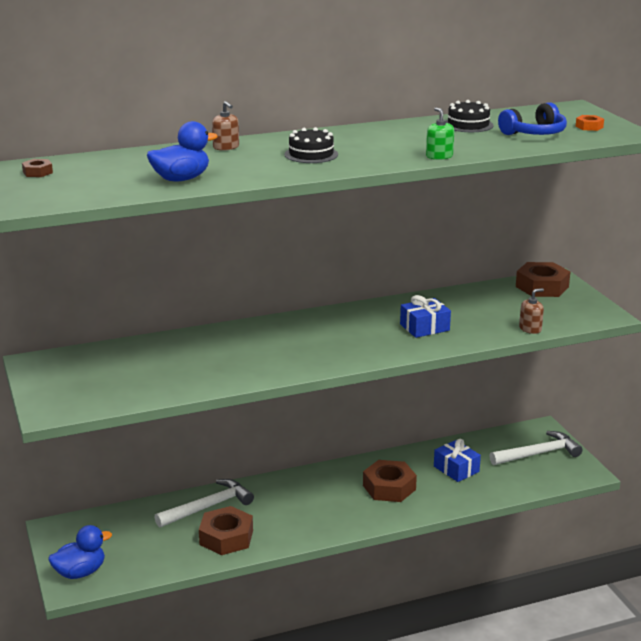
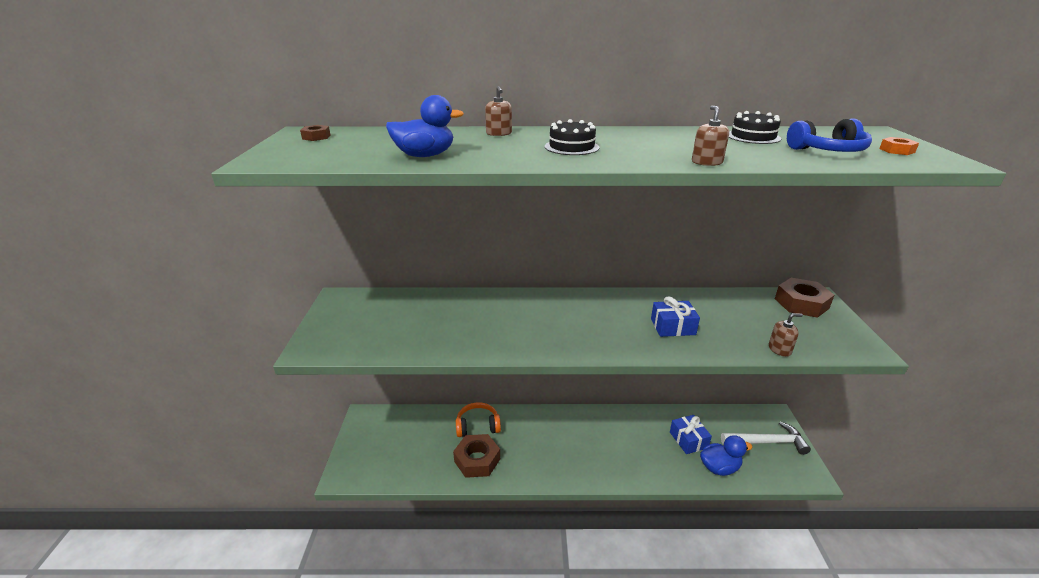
camera: 20 degrees right, 5 degrees up
blue duck [49,525,112,579] -> blue duck moved to [700,435,753,476]
white hammer [155,479,254,528] -> orange headphones [456,402,501,437]
brown nut [363,460,417,502] -> none
green soap dispenser [426,107,454,160] -> brown soap dispenser [692,106,729,166]

